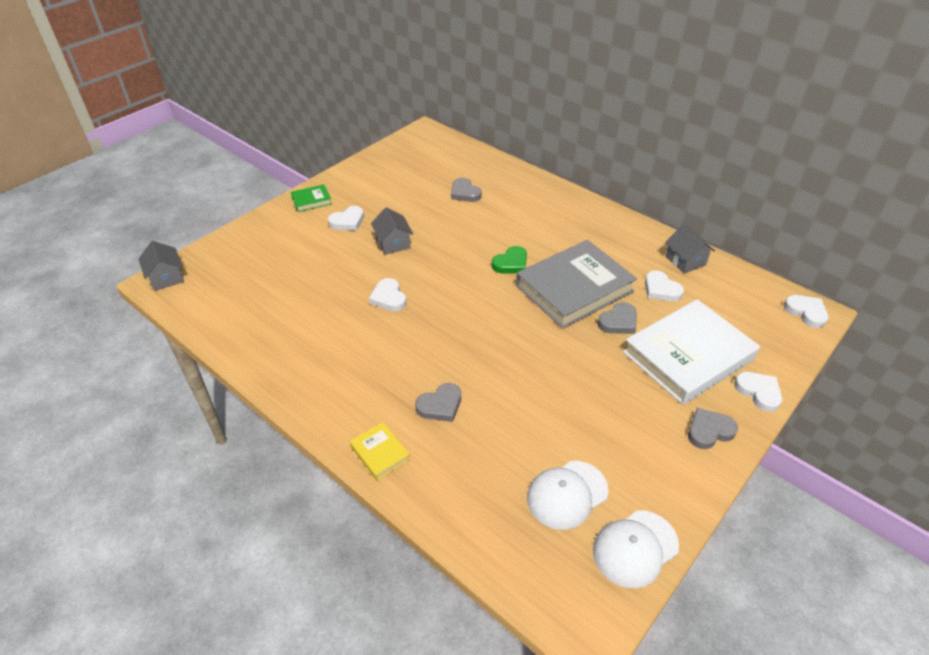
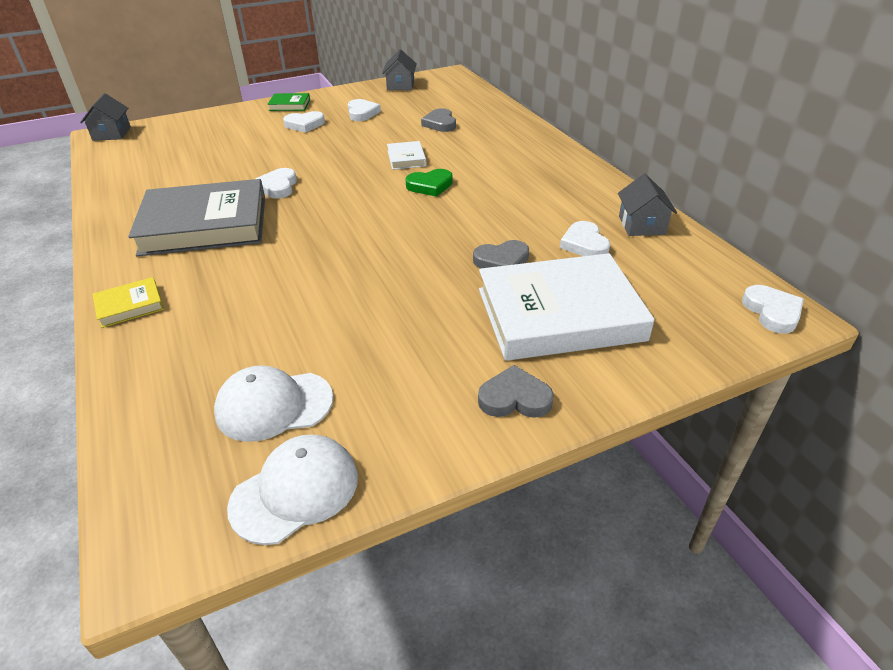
camera: 25 degrees right, 5 degrees down
yellow book [350,422,410,480] -> yellow book turned 75 degrees clockwise [93,277,164,328]
grey house [371,207,413,255] -> grey house moved to [382,49,417,90]
grey heart [415,383,461,422] -> none
grey book [516,240,637,329] -> grey book moved to [128,179,265,257]
white cap [593,511,679,588] -> white cap turned 150 degrees clockwise [227,434,358,545]
white heart [734,372,782,412] -> white heart moved to [348,99,381,121]
none -> white book [387,141,426,170]

